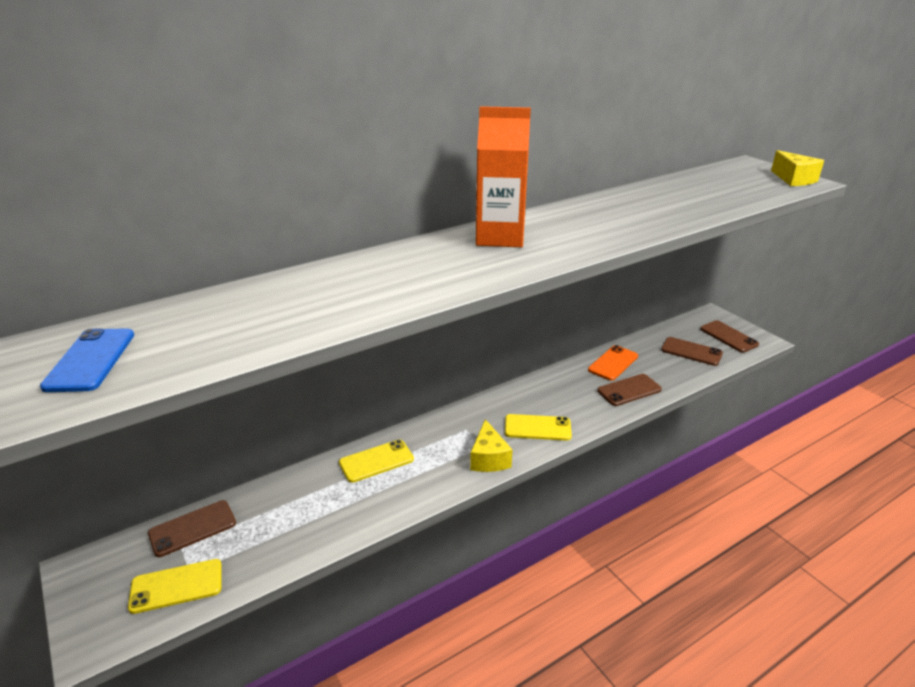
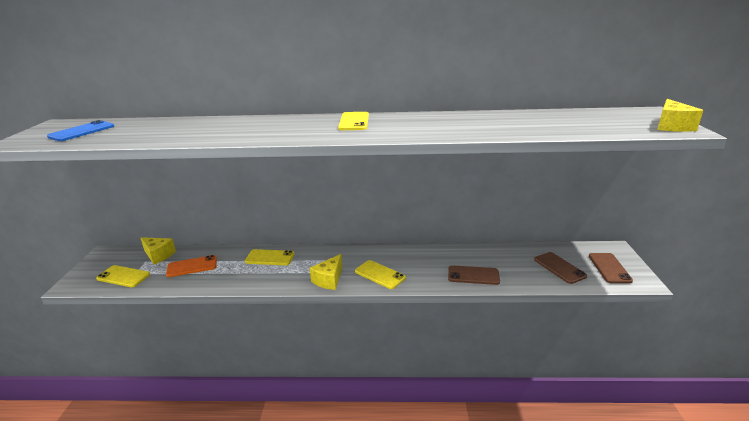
camera: 35 degrees right, 5 degrees down
brown phone [148,500,236,557] -> yellow cheese [141,237,176,264]
orange carton [476,106,531,247] -> yellow phone [338,112,369,130]
orange phone [588,345,638,381] -> orange phone moved to [166,255,217,277]

